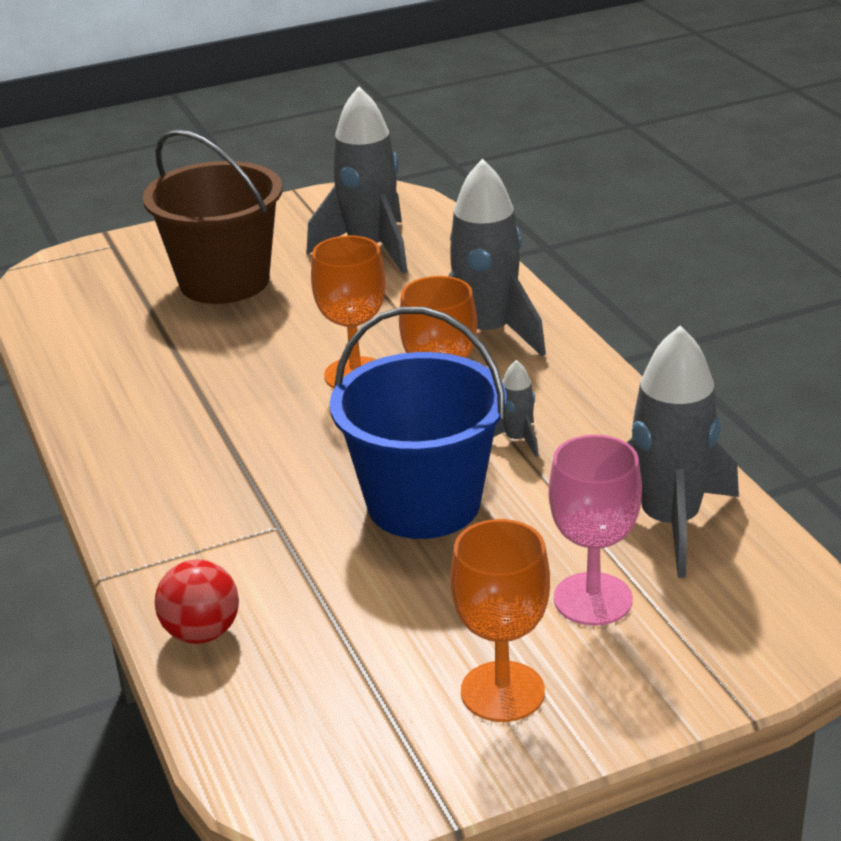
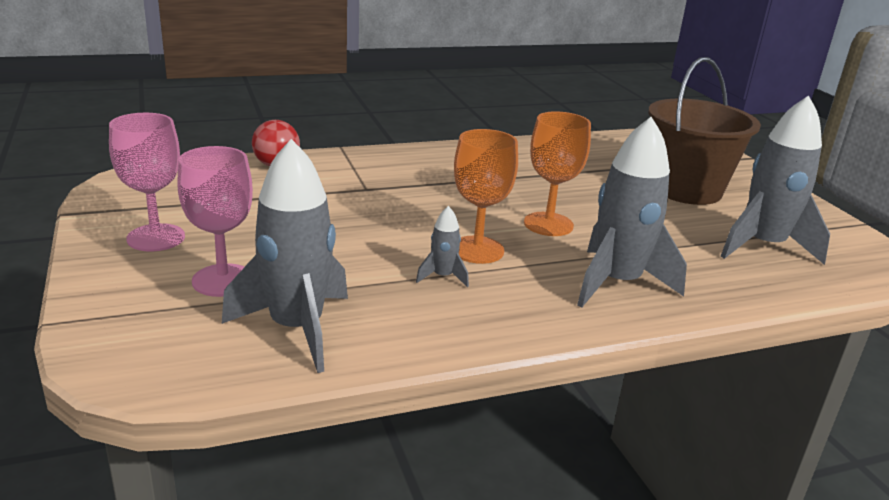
camera: 90 degrees right, 5 degrees down
blue bucket [330,307,507,539] -> none
orange goblet [450,519,550,722] -> pink goblet [109,113,185,251]

